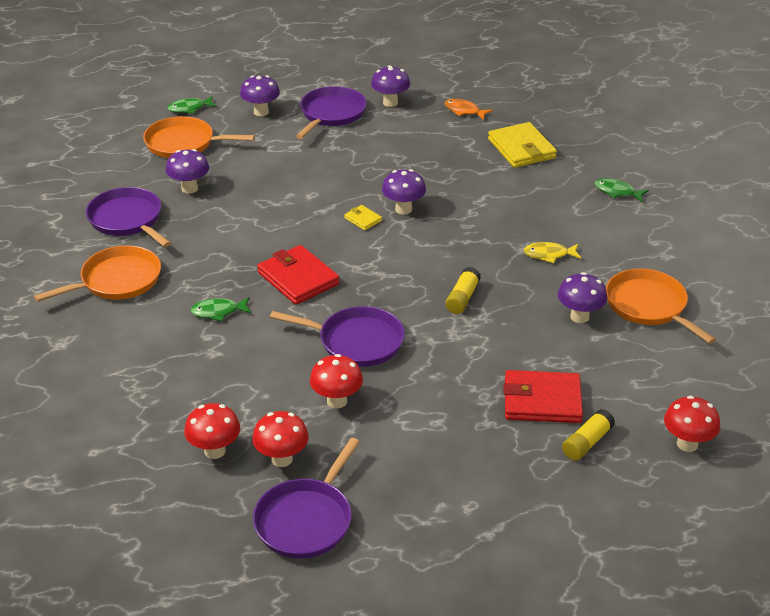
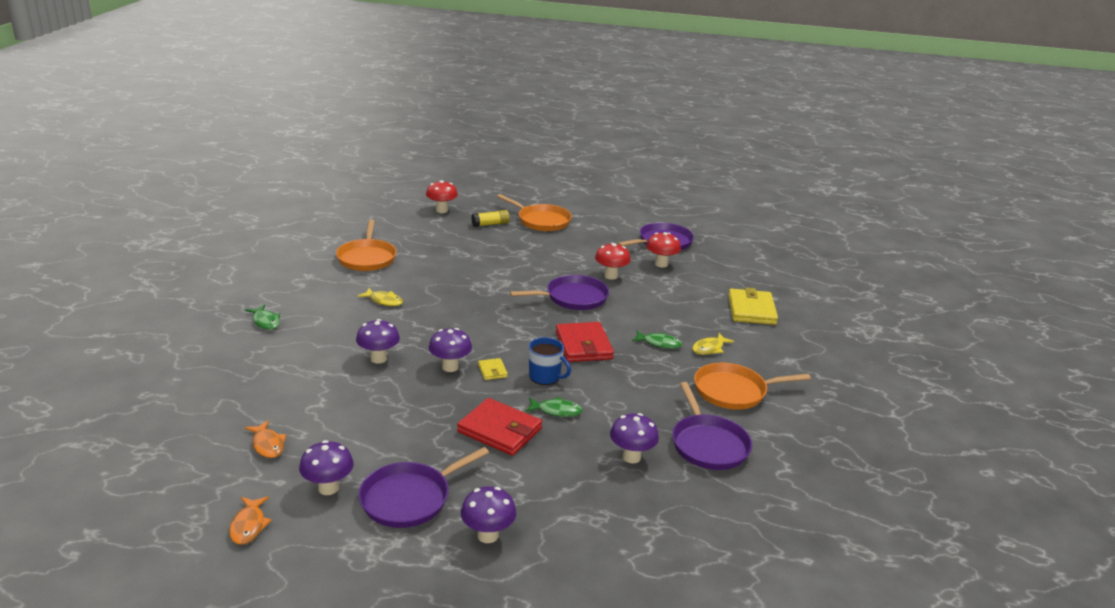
camera: 155 degrees left, 10 degrees down
orange pan [143,116,255,158] -> orange pan moved to [497,194,572,231]
green fish [167,96,217,114] -> green fish moved to [525,397,583,417]
red mushroom [184,403,240,459] -> none
purple pan [270,306,405,367] -> purple pan turned 120 degrees clockwise [510,275,609,310]
yellow glue stick [445,267,481,314] -> none
yellow wallet [488,122,557,168] -> yellow wallet moved to [728,288,778,325]
red wallet [503,370,583,423] -> red wallet moved to [457,398,542,456]
purple mushroom [558,272,607,323] -> purple mushroom moved to [356,319,400,364]
none -> orange fish [229,496,272,545]
none -> blue mug [529,337,571,385]
none -> yellow fish [692,333,734,355]

